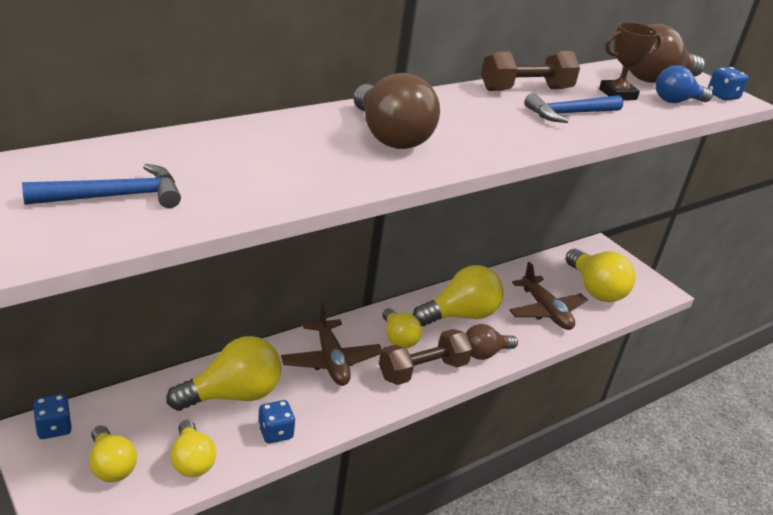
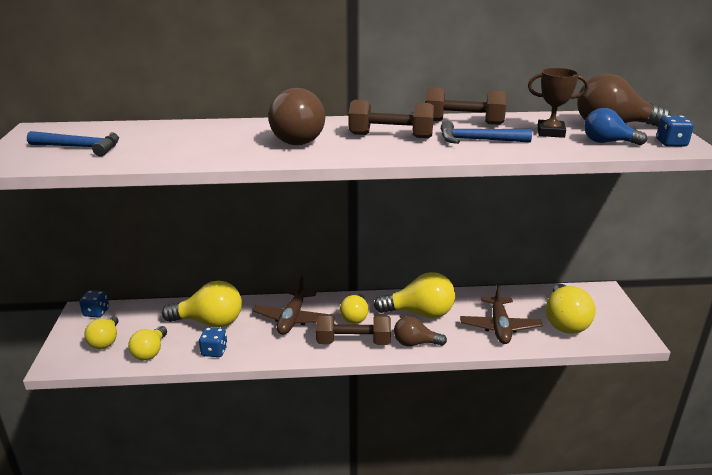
camera: 35 degrees right, 5 degrees down
none -> brown dumbbell [348,100,434,138]

